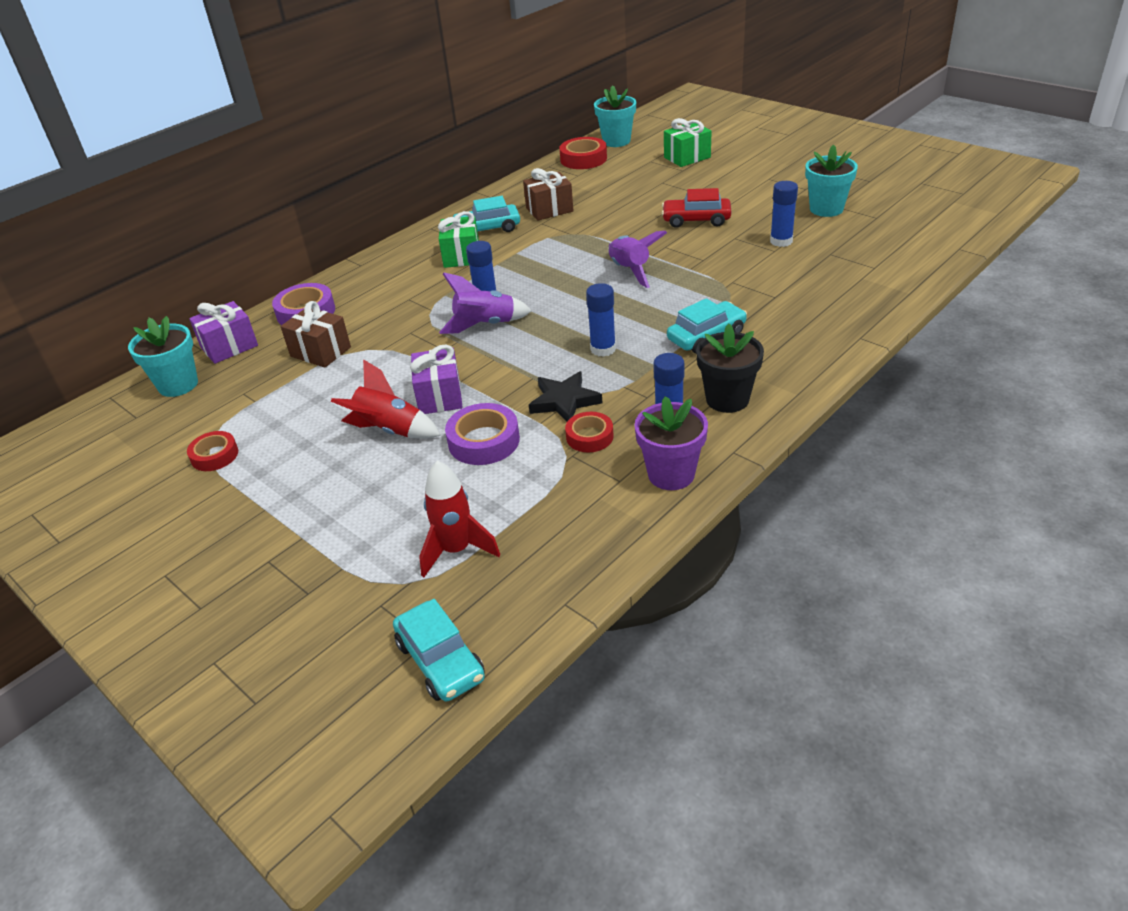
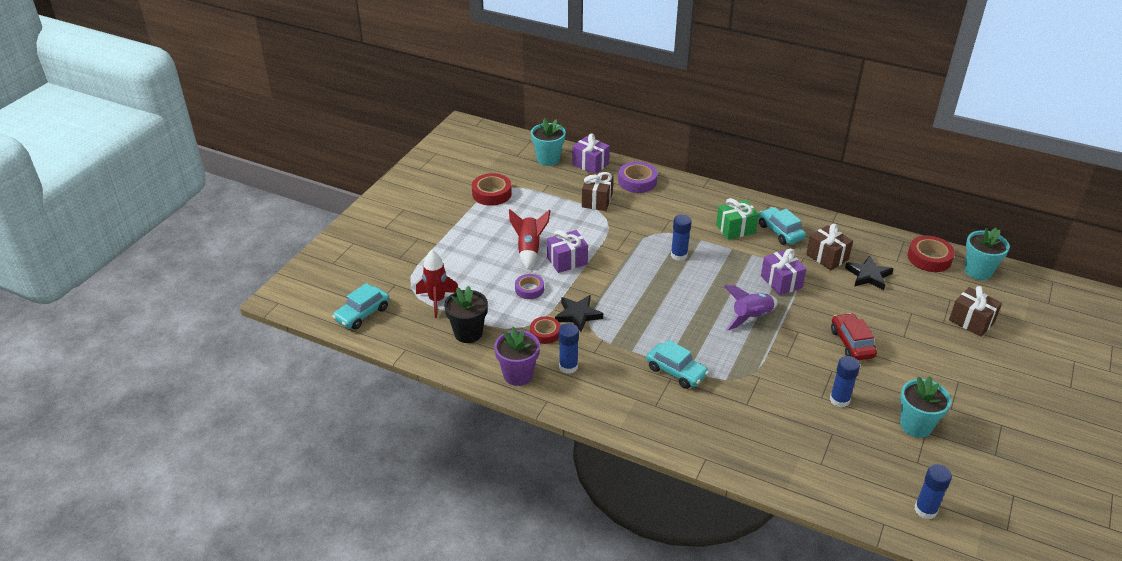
camera: 70 degrees right, 0 degrees up
red tape [187,431,238,471] -> red tape [472,173,512,206], size x1.52
purple rocket [439,272,532,334] -> none
purple tape [445,403,520,465] -> purple tape [515,274,544,299], size x0.66
blue glue stick [586,283,616,357] -> blue glue stick moved to [915,464,952,519]
green gift [664,118,712,167] -> brown gift [949,286,1002,337]
black flower pot [696,324,764,413] -> black flower pot moved to [444,286,488,343]
none -> purple gift [761,249,807,296]
none -> black star [845,255,893,290]

